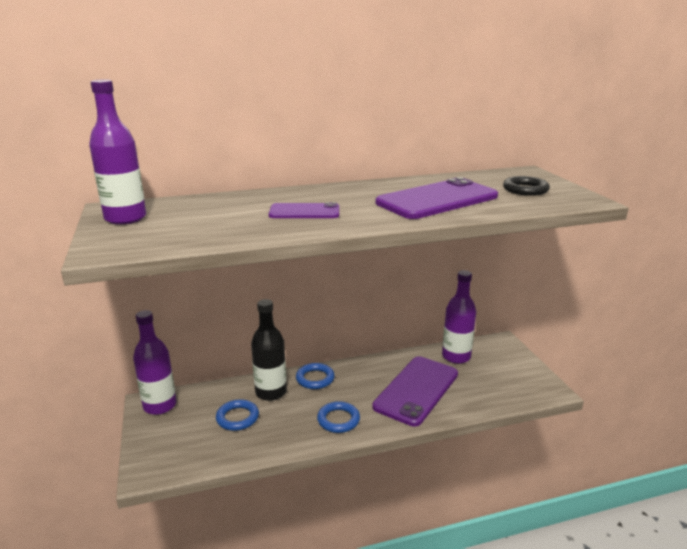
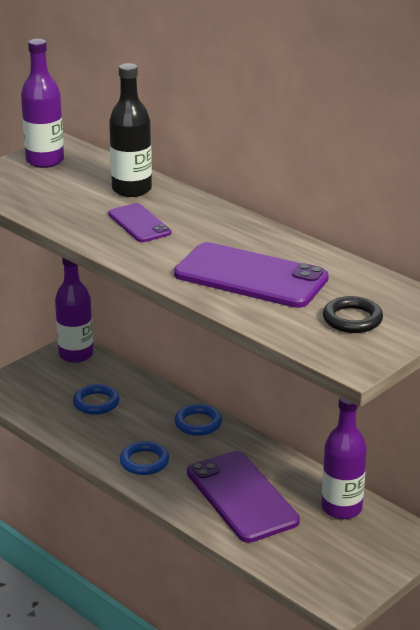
camera: 60 degrees right, 5 degrees up
black bottle [251,299,287,401] -> black bottle moved to [109,63,152,197]
purple phone [372,356,458,427] -> purple phone turned 60 degrees clockwise [187,451,300,543]

